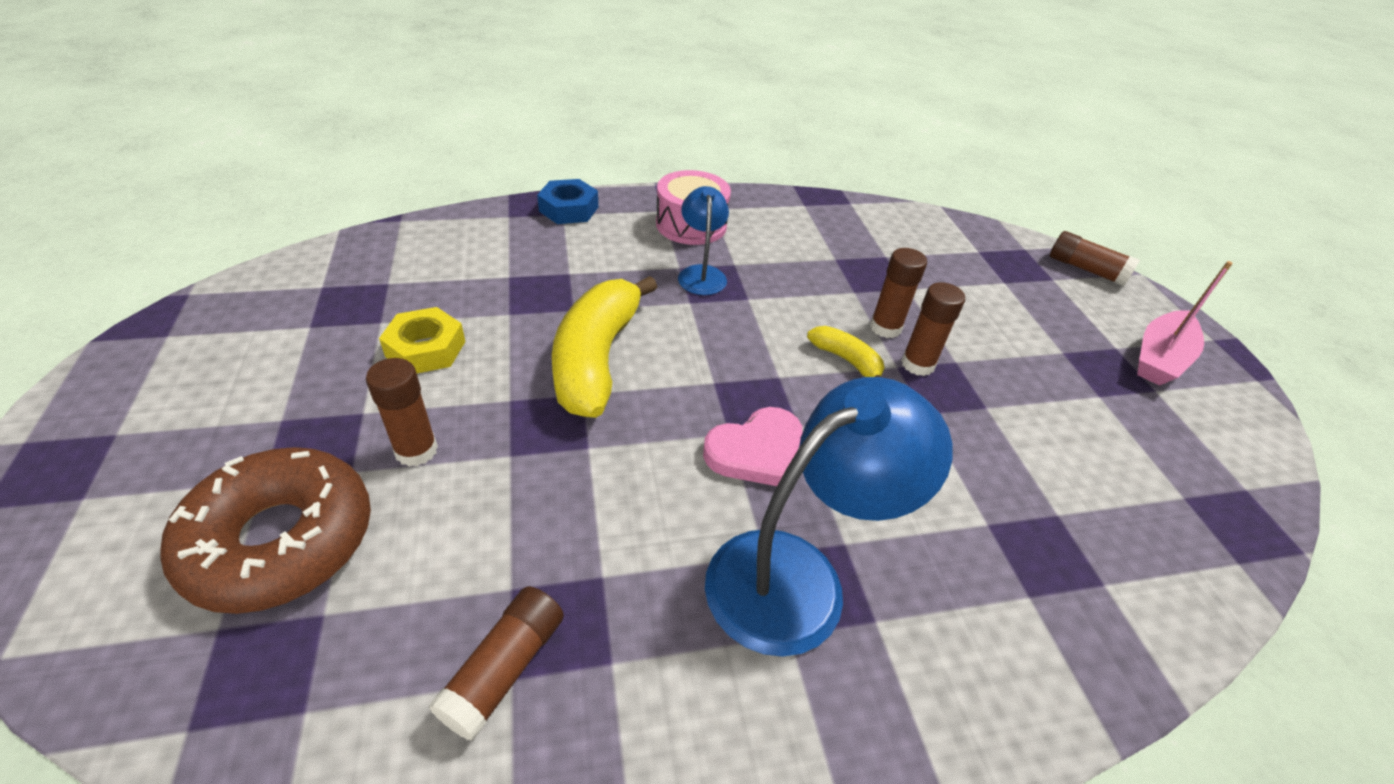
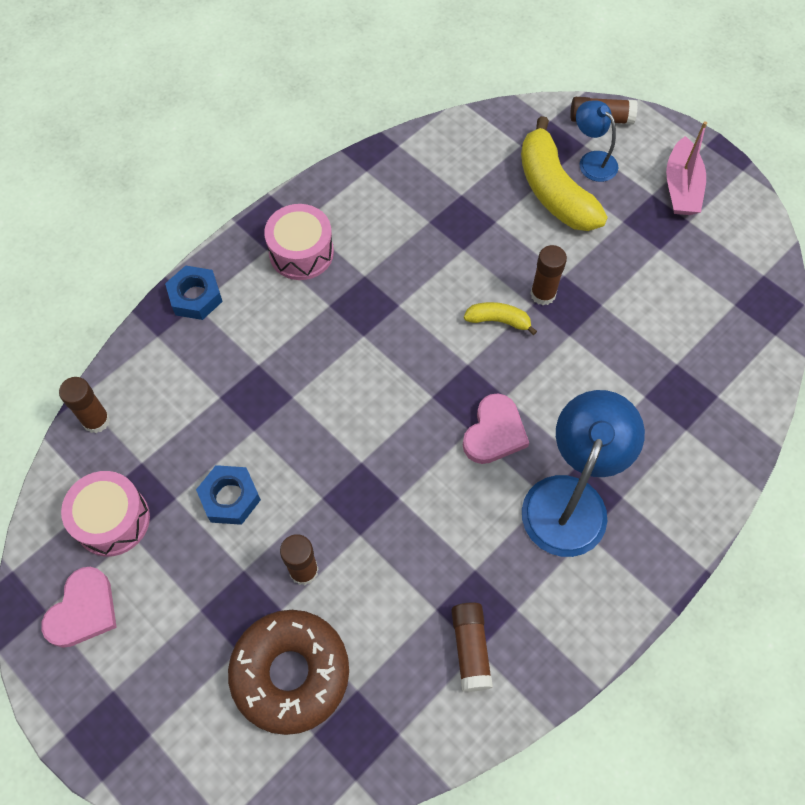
camera: 30 degrees left, 20 degrees up
yellow nut [379,307,465,373] -> blue nut [196,465,261,525]
yellow banana [552,276,657,418] -> yellow banana moved to [521,116,608,231]
blue lamp [678,186,729,295] -> blue lamp moved to [576,100,618,182]
brown glue stick [870,248,927,338] -> brown glue stick moved to [59,377,110,433]
none -> pink heart [41,567,117,648]
none -> pink drum [61,471,150,557]

